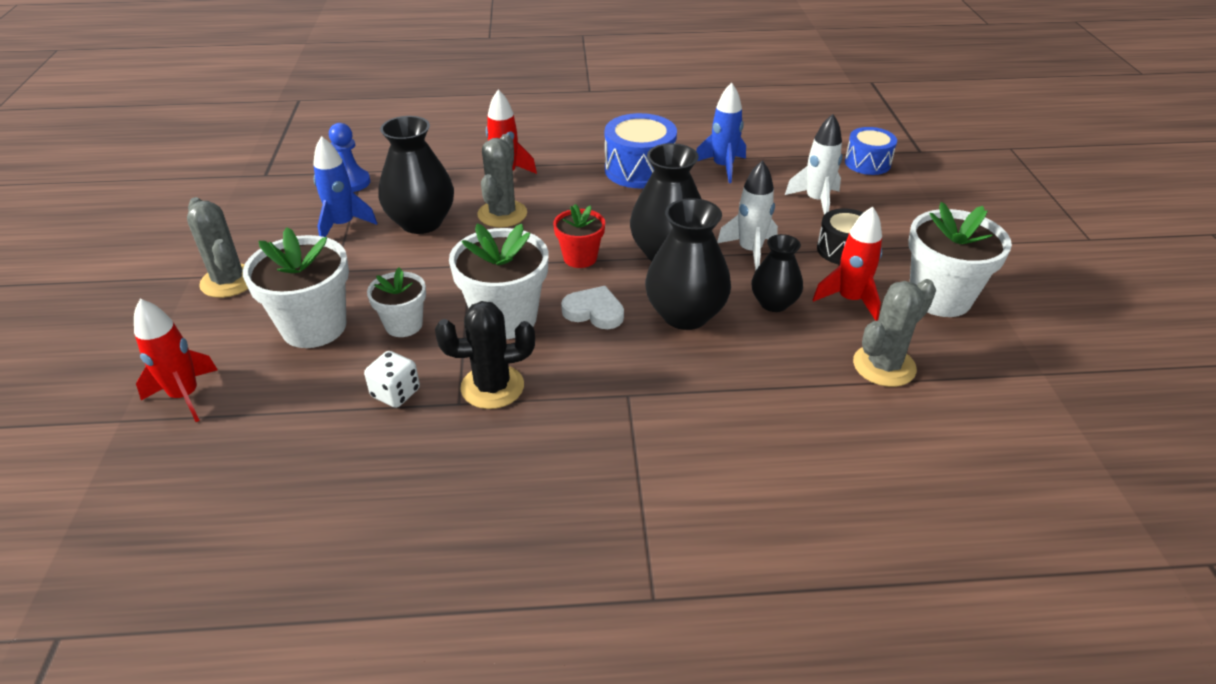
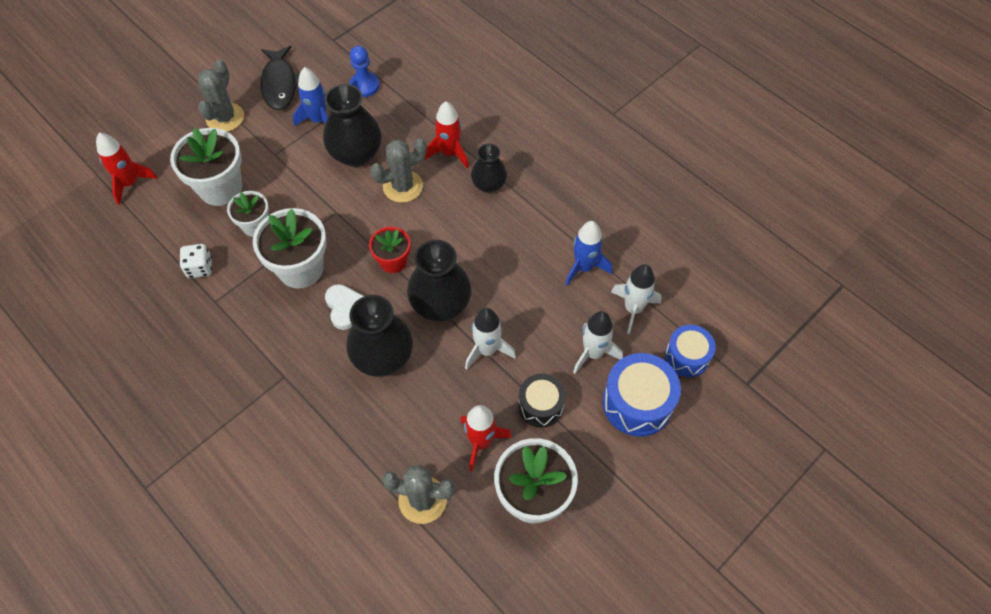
camera: 50 degrees right, 20 degrees up
black cactus [435,301,535,409] -> none
blue drum [605,113,677,189] -> blue drum moved to [602,353,681,437]
black vase [751,234,803,312] -> black vase moved to [471,143,507,193]
none -> black fish [260,46,300,110]
none -> white rocket [611,264,662,334]

